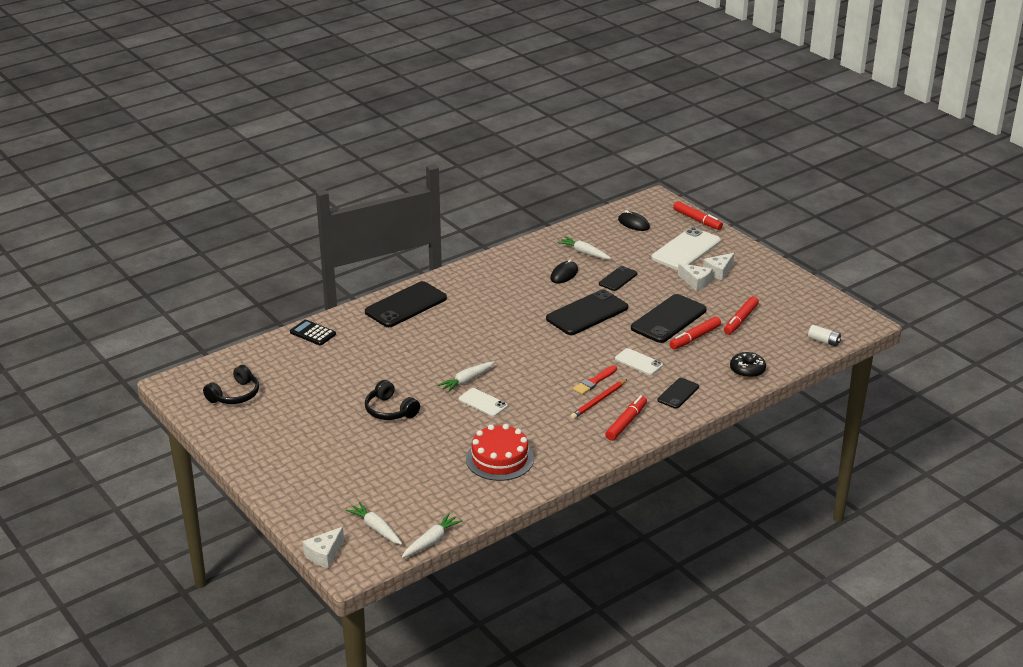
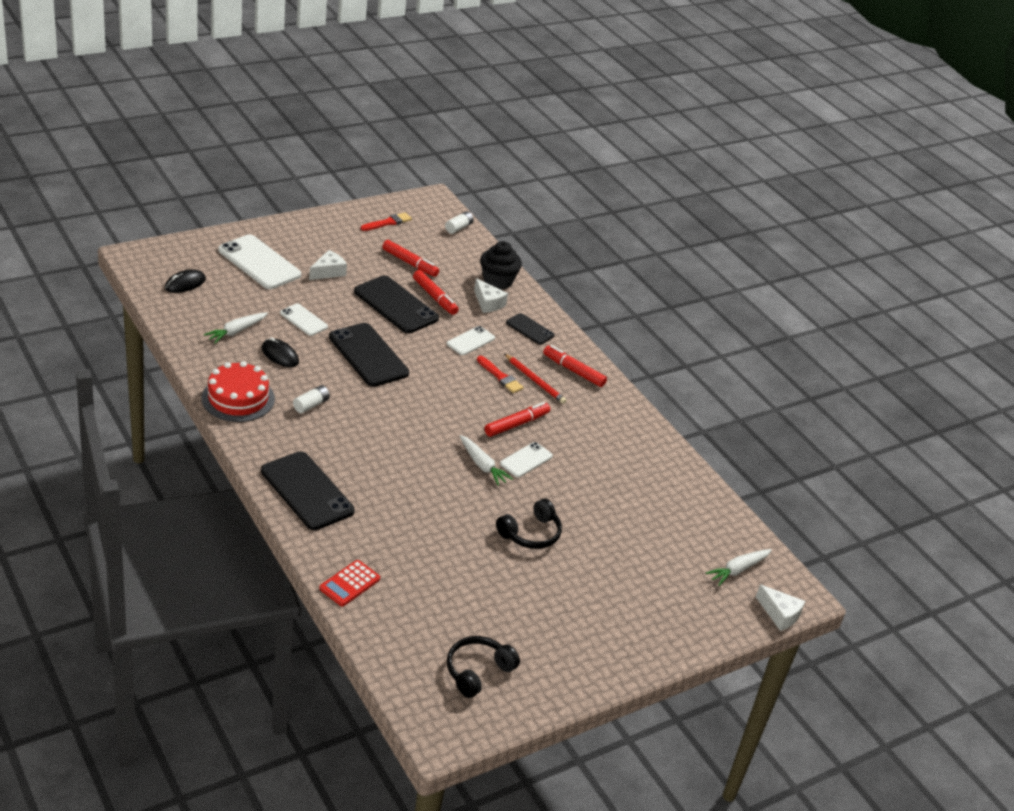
camera: 90 degrees left, 5 degrees up
black headphones [203,365,259,404] -> black headphones turned 90 degrees counterclockwise [447,636,520,698]
black calculator [290,320,336,345] -> red calculator [319,560,380,606]
white carrot [402,513,462,558] -> none
red cake [466,424,534,481] -> red cake moved to [201,361,275,422]
black phone [599,266,638,291] -> white phone [280,303,328,336]
red marker [673,201,723,230] -> red marker moved to [485,402,550,437]
white cheese [703,253,734,280] -> white cheese moved to [474,278,508,313]
black donut [730,352,766,378] -> black cupcake [480,241,522,289]
none -> white battery [293,385,330,413]
none -> red brush [361,212,412,231]

